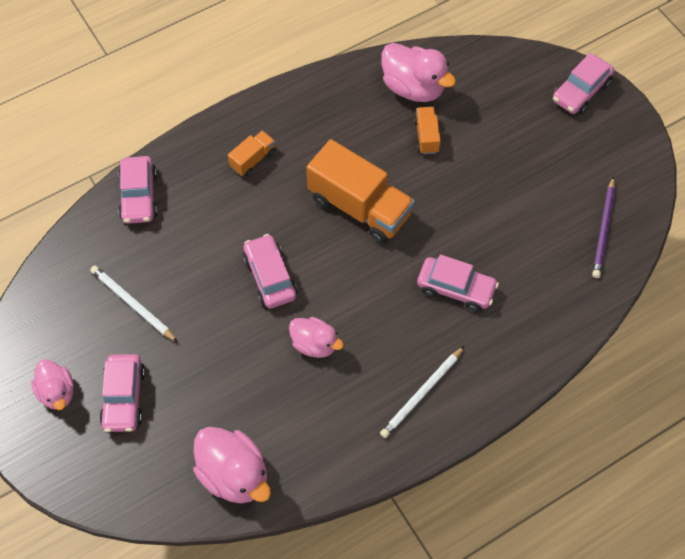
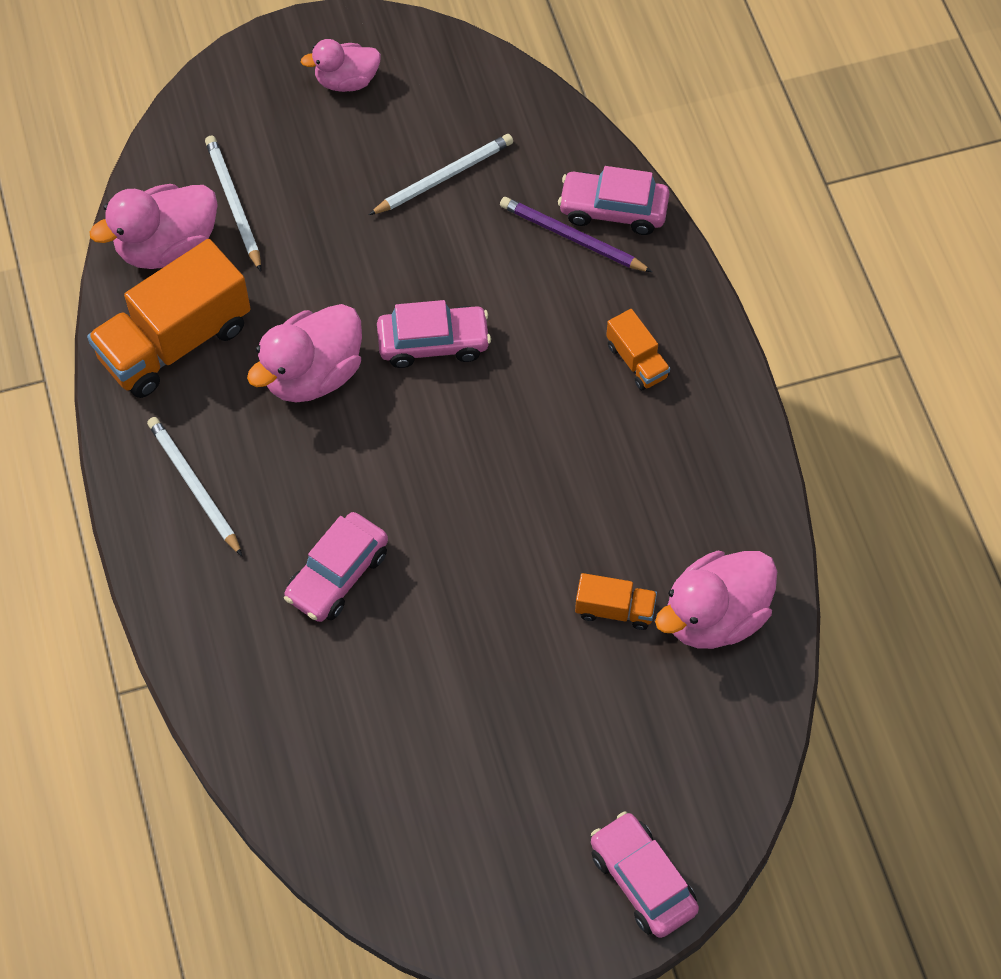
camera: 105 degrees right, 0 degrees up
pink car [99,354,145,432] -> none
pink duck [289,317,344,358] -> pink duck [247,304,362,402], size x1.58
orange truck [307,139,414,244] -> orange truck moved to [87,239,251,398]
purple pencil [592,176,615,278] -> purple pencil moved to [500,197,652,272]
none -> white pencil [205,136,261,271]

